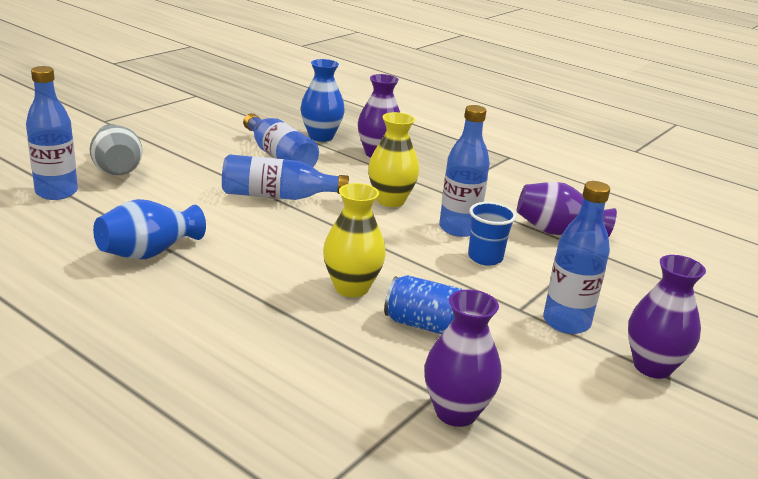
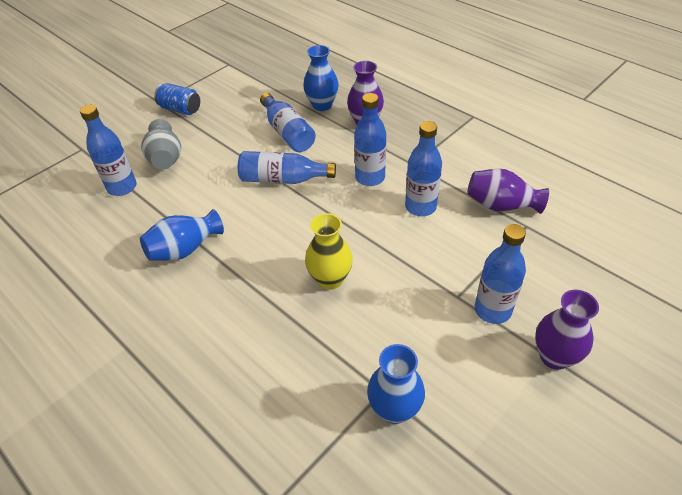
camera: 10 degrees right, 20 degrees up
yellow vase [368,112,419,207] -> blue bottle [354,93,386,186]
blue can [384,275,462,334] -> blue can moved to [154,83,200,115]
purple vase [424,290,502,427] -> blue vase [367,344,425,424]
blue cup [468,202,516,266] -> none

